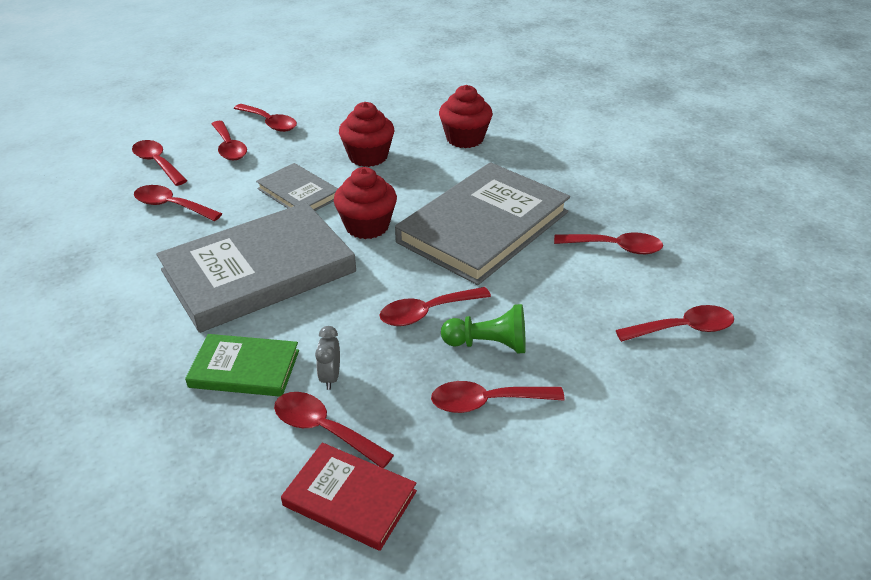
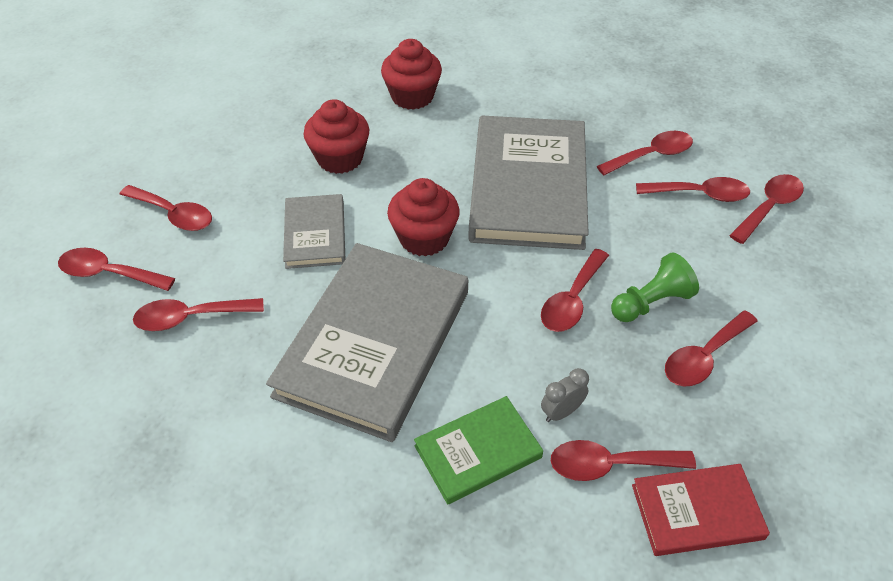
camera: 35 degrees left, 10 degrees up
red spoon [234,104,297,132] -> red spoon moved to [636,177,750,202]
grey book [256,163,338,211] -> grey book turned 75 degrees clockwise [283,194,345,269]
grey clock [315,326,340,390] -> grey clock turned 90 degrees clockwise [541,368,589,422]

